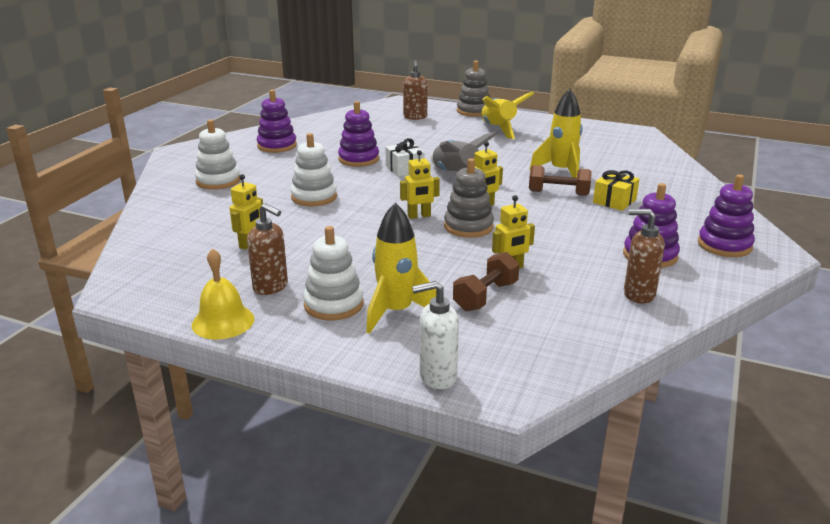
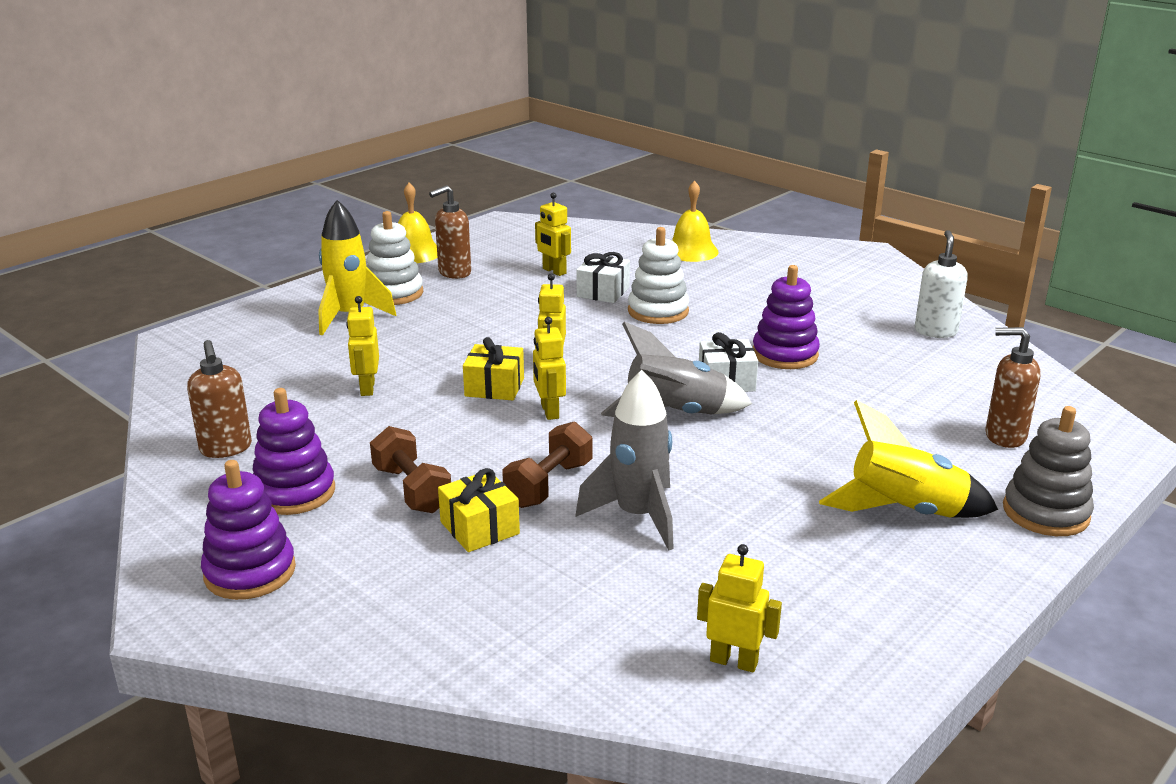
camera: 110 degrees right, 0 degrees up
white stacking toy [195,119,240,190] -> none
purple stacking toy [257,90,297,153] -> none
white soap dispenser [412,281,459,389] -> white soap dispenser moved to [915,230,968,338]
grey stacking toy [444,158,494,238] -> yellow gift [463,337,524,400]
brown dumbbell [453,252,520,311] -> brown dumbbell moved to [370,426,451,513]
yellow rocket [529,89,583,178] -> grey rocket [575,370,674,550]
brown soap dispenser [624,209,665,303] -> brown soap dispenser turned 120 degrees clockwise [187,340,252,458]
none -> white gift [577,252,630,303]
none -> yellow bell [672,181,719,262]
none -> yellow robot [697,544,782,672]

